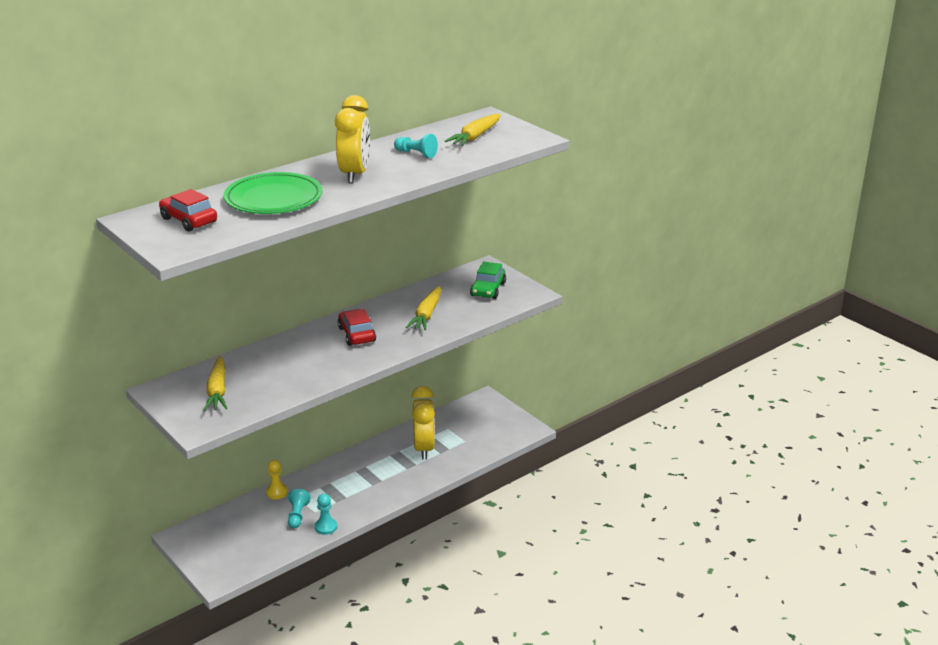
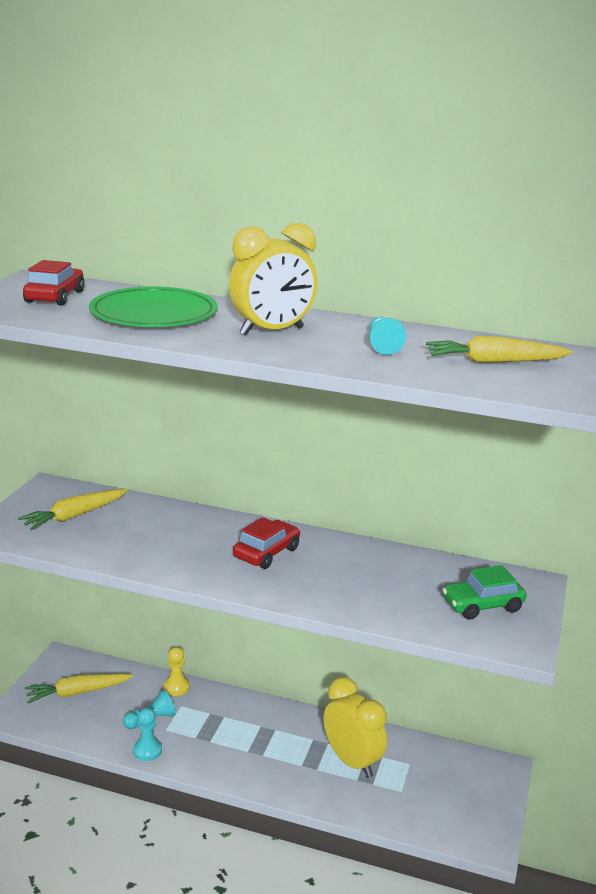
camera: 55 degrees right, 5 degrees down
yellow carrot [406,286,442,330] -> yellow carrot moved to [25,674,133,703]
yellow clock [411,386,435,460] -> yellow clock turned 90 degrees counterclockwise [323,677,387,778]

